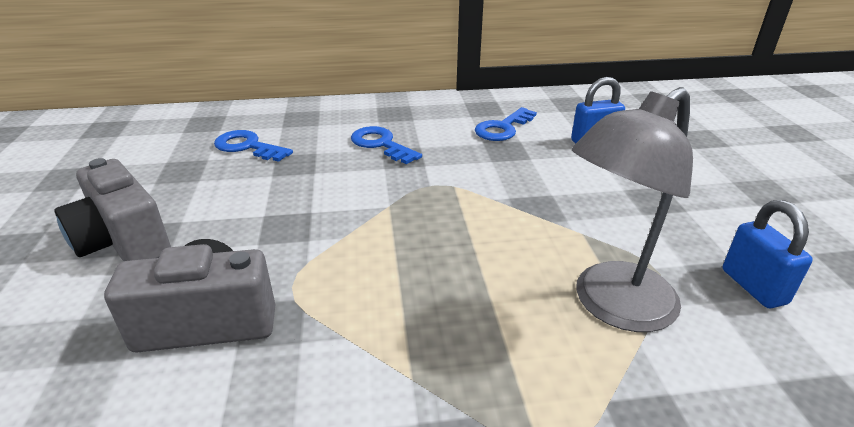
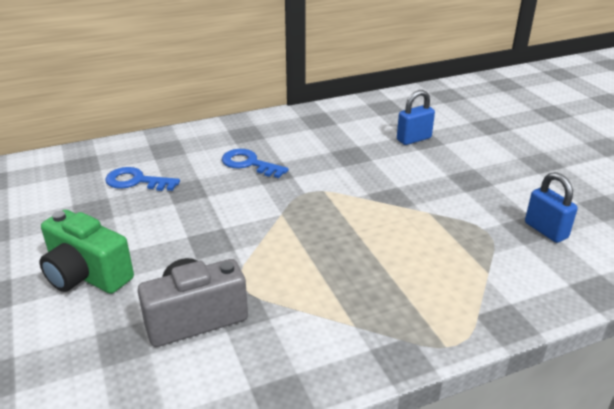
camera: 15 degrees left, 0 degrees up
grey camera [54,158,171,262] -> green camera [39,210,134,294]
blue key [475,107,537,141] -> none
grey lamp [572,87,693,332] -> none

